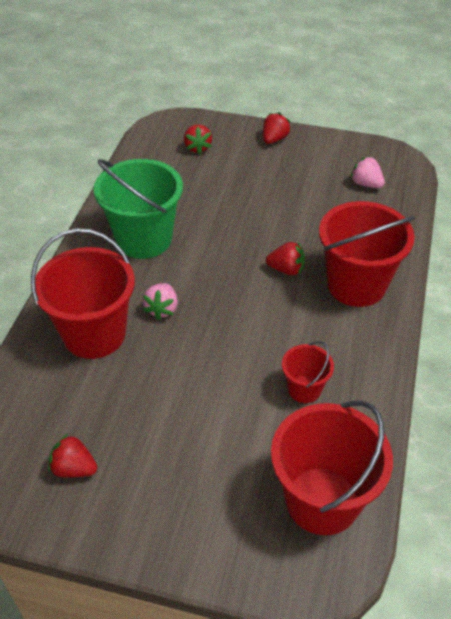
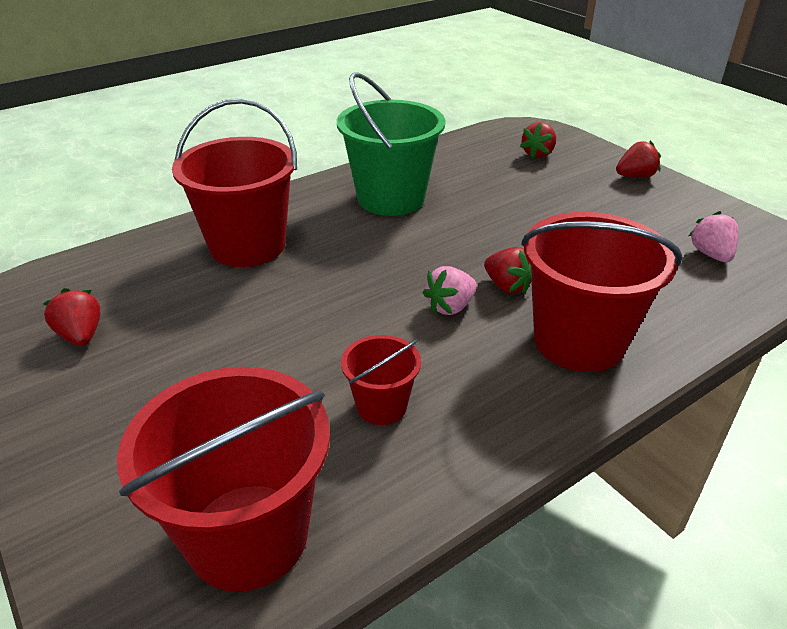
camera: 40 degrees right, 10 degrees down
pink strawberry [143,283,178,320] -> pink strawberry moved to [423,266,477,315]

